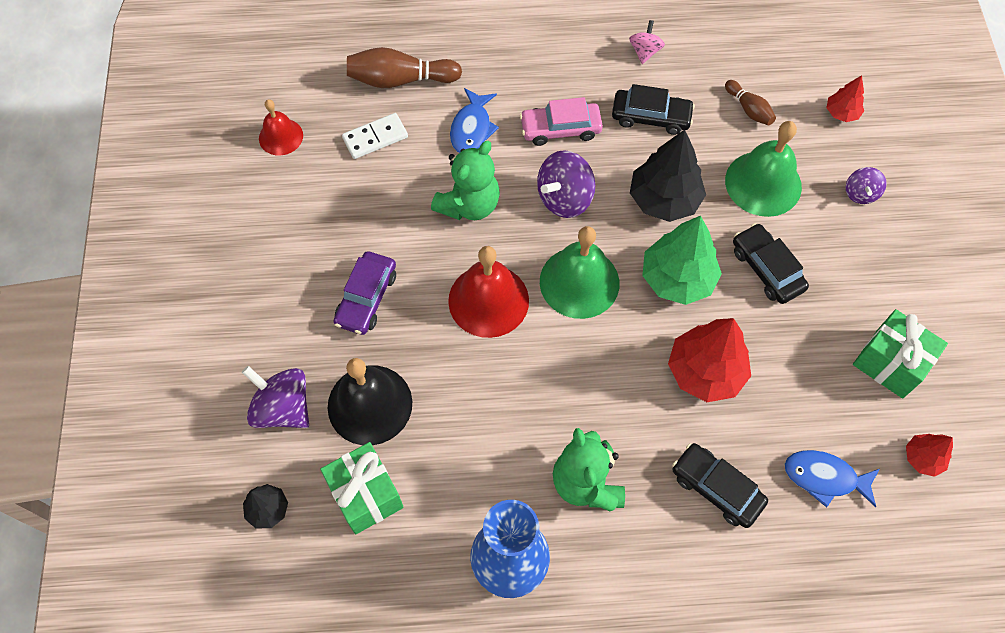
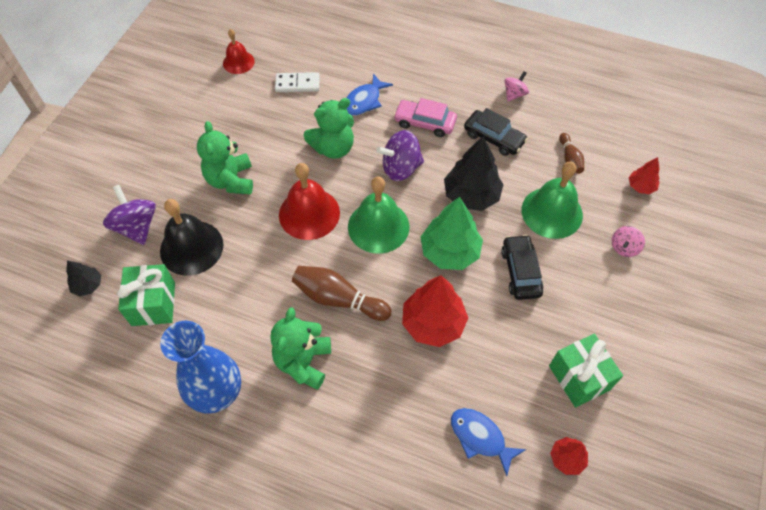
camera: 25 degrees right, 5 degrees down
purple car [334,251,396,335] -> green teddy bear [197,121,253,195]
brown bowling pin [347,47,462,88] -> brown bowling pin moved to [292,266,392,321]
black car [672,443,768,528] -> none
purple spinning top [846,167,887,204] -> pink spinning top [612,226,645,257]

